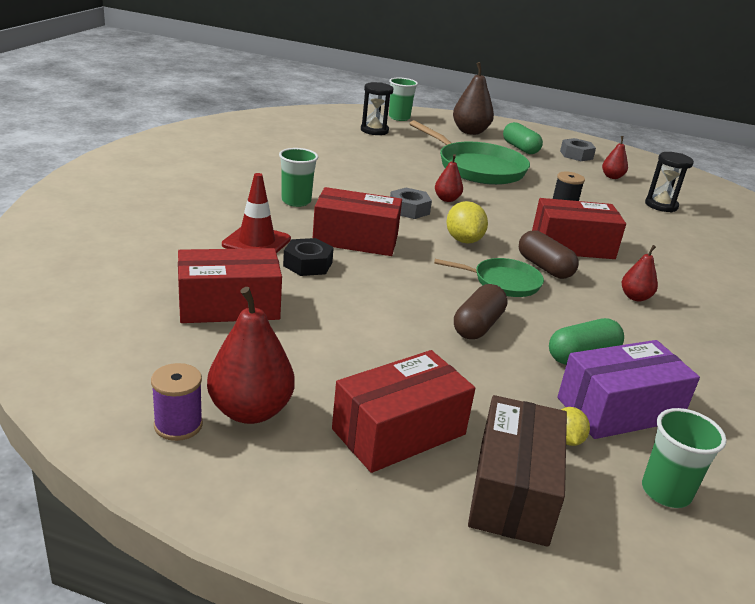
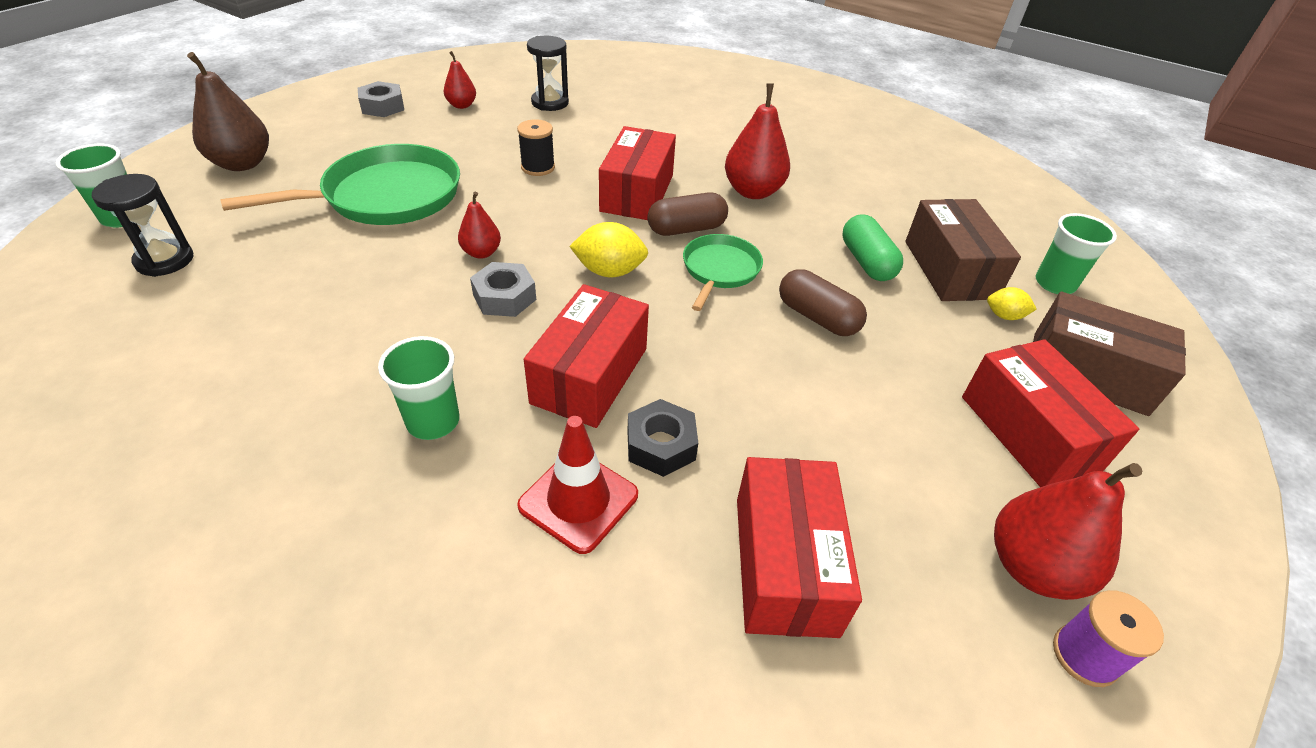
camera: 75 degrees left, 15 degrees up
green capsule [503,122,543,154] -> none
purple box [557,340,700,439] -> brown box [905,199,1021,301]
red pear [622,245,658,302] -> red pear [725,83,790,199], size x1.79

